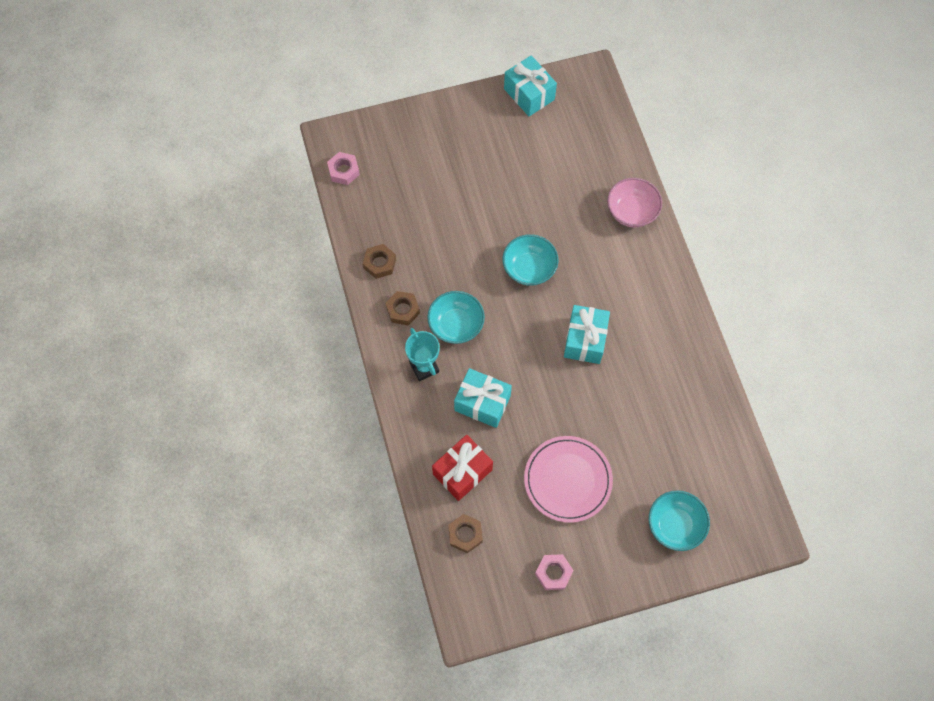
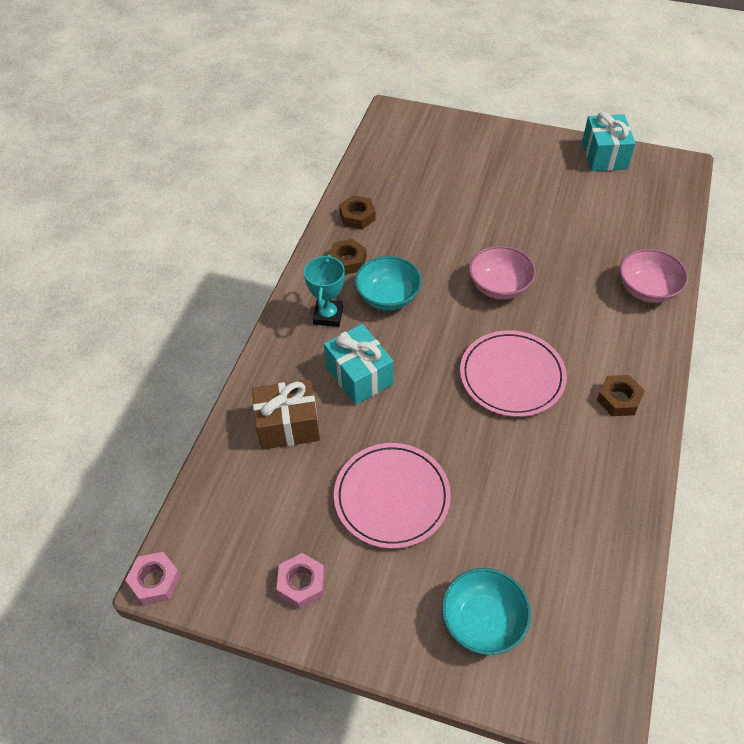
camera: 35 degrees right, 15 degrees down
pink nut [327,152,360,185] -> pink nut moved to [125,552,181,605]
red gift [432,435,493,501] -> brown gift [252,379,320,450]
brown nut [448,514,483,553] -> brown nut moved to [597,375,645,416]
turquoise bowl [503,234,559,286] -> pink bowl [469,246,536,299]
turquoise gift [564,305,610,364] -> pink plate [460,330,567,417]

